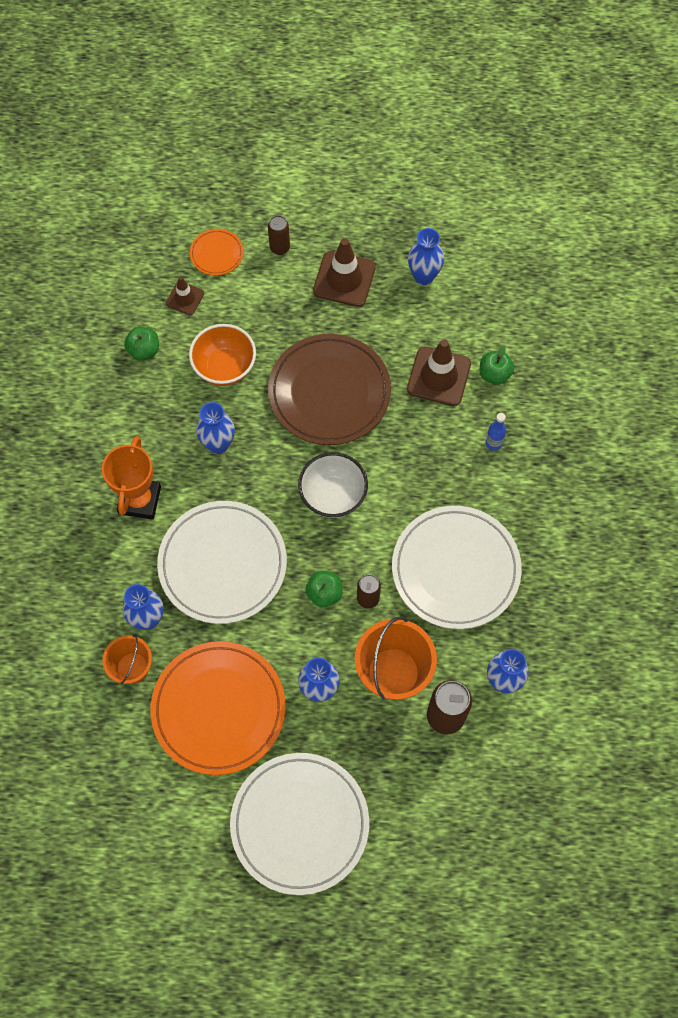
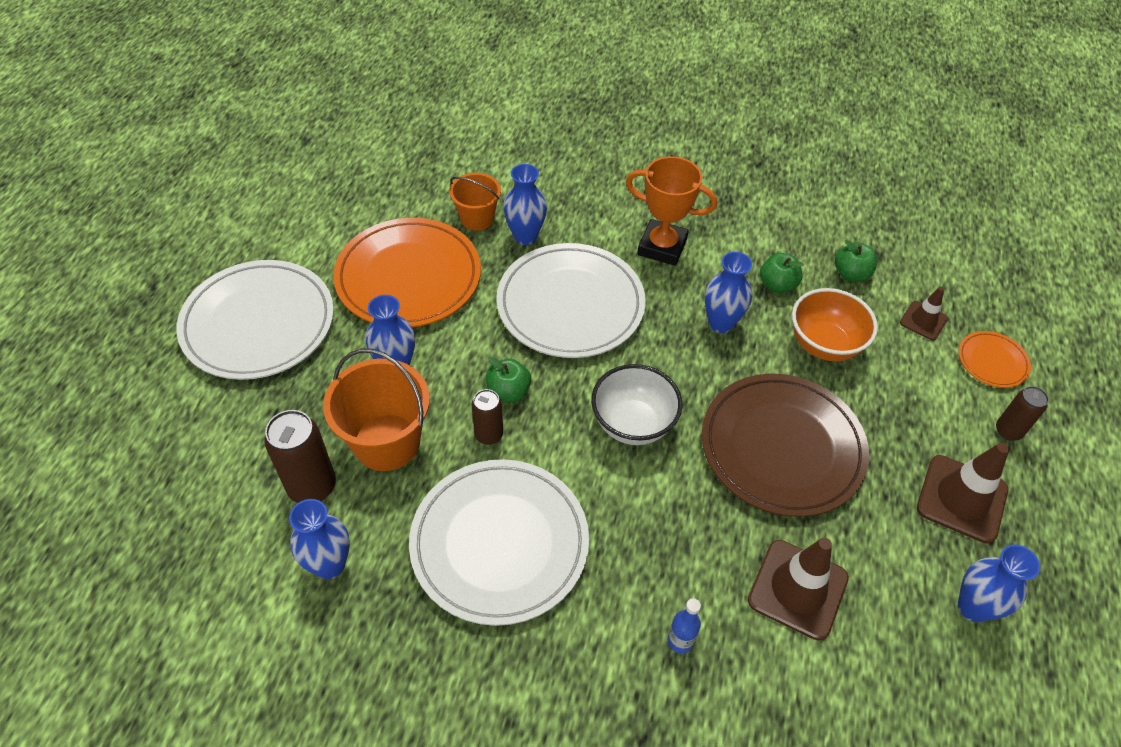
camera: 100 degrees right, 15 degrees down
green apple [480,346,514,385] -> green apple moved to [760,253,804,293]

